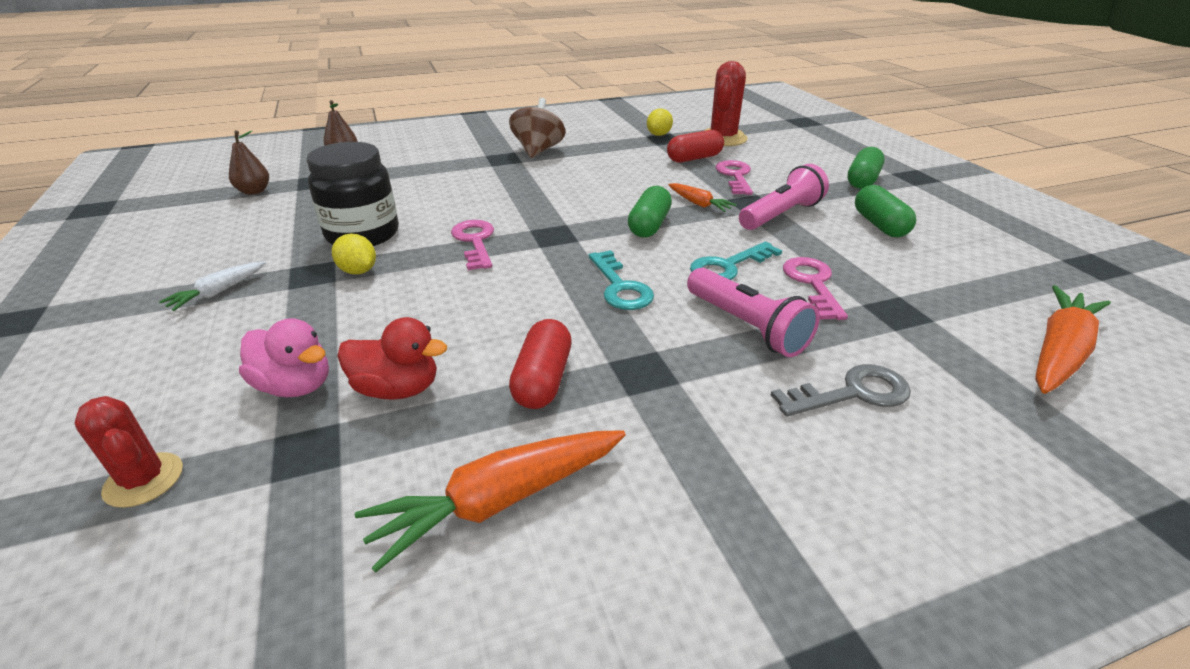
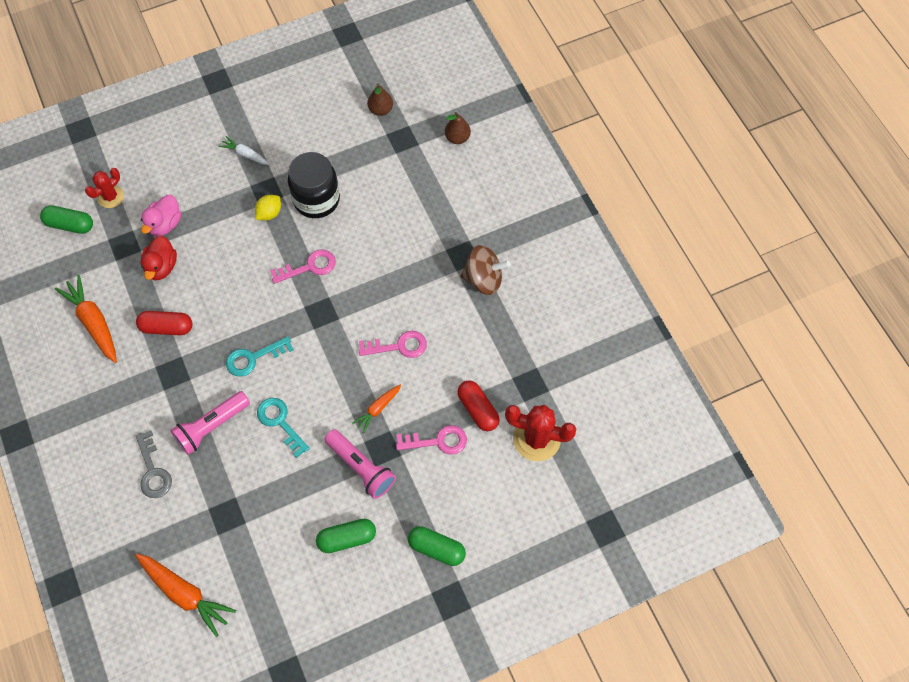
camera: 85 degrees right, 30 degrees up
green capsule [628,186,672,237] -> green capsule moved to [40,205,93,234]
yellow lemon [647,109,673,136] -> none
pink key [783,257,848,320] -> pink key moved to [359,331,427,358]

